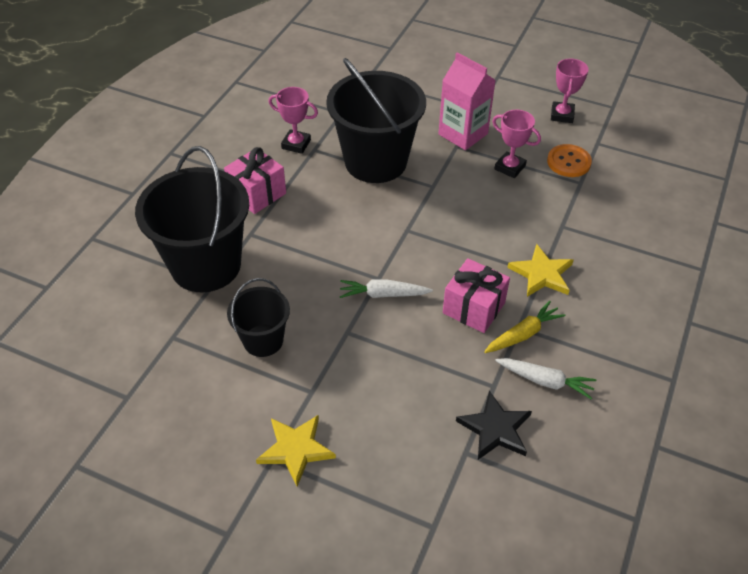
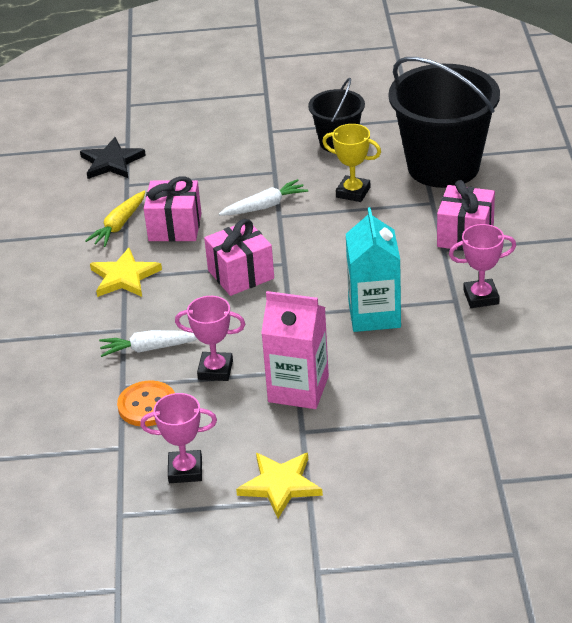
camera: 155 degrees right, 10 degrees down
yellow star [256,415,336,486] -> yellow star moved to [236,453,323,518]
black bucket [326,58,426,183] -> turquoise carton [346,207,401,332]
white carrot [495,358,596,399] -> white carrot moved to [99,330,197,357]
pink trophy [551,58,589,123] -> pink trophy turned 75 degrees counterclockwise [140,393,217,483]
none -> pink gift [204,219,274,296]
none -> yellow trophy [322,124,381,202]

